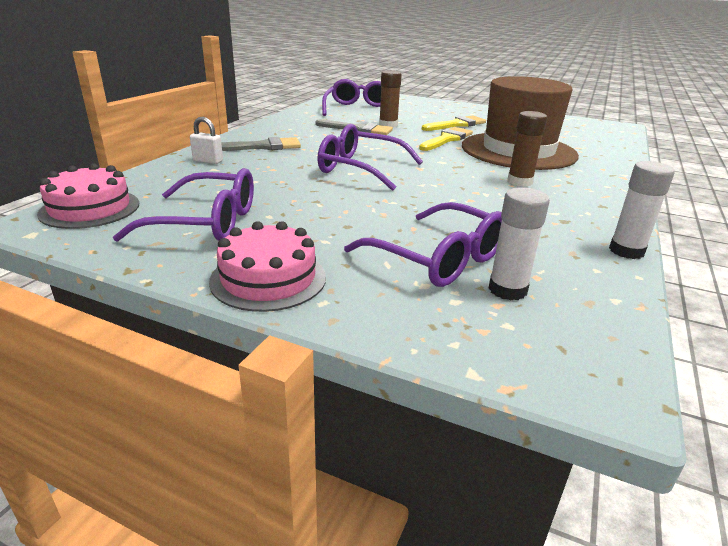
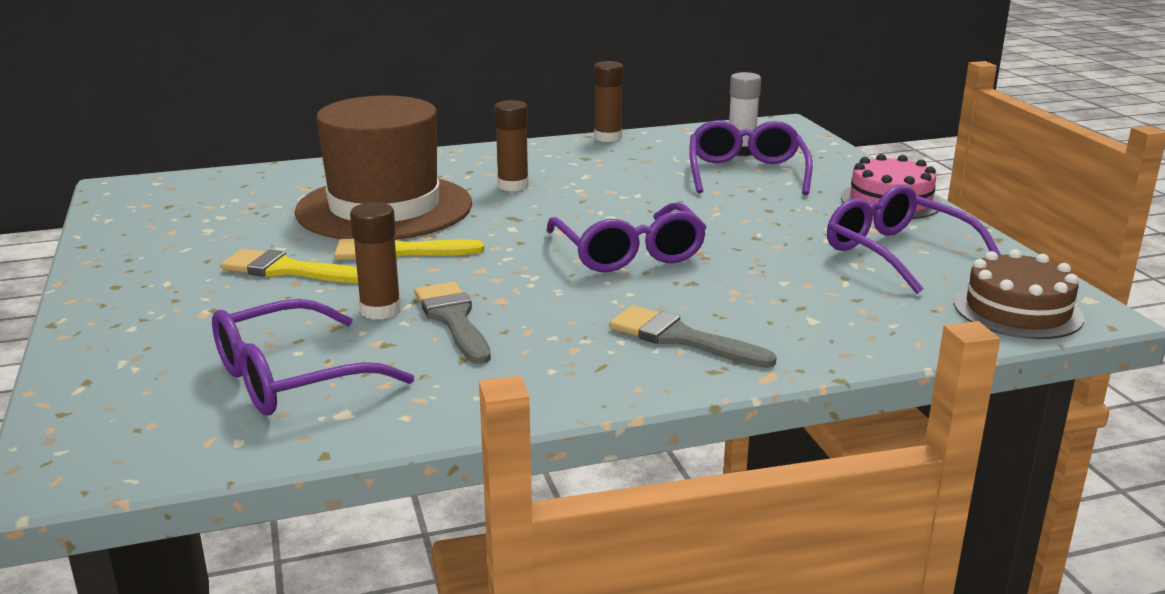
camera: 130 degrees left, 5 degrees down
pink cake [37,163,139,229] -> brown cake [954,249,1084,339]
white padlock [190,117,223,164] -> none
white glue stick [609,161,675,259] -> brown glue stick [594,61,623,142]

